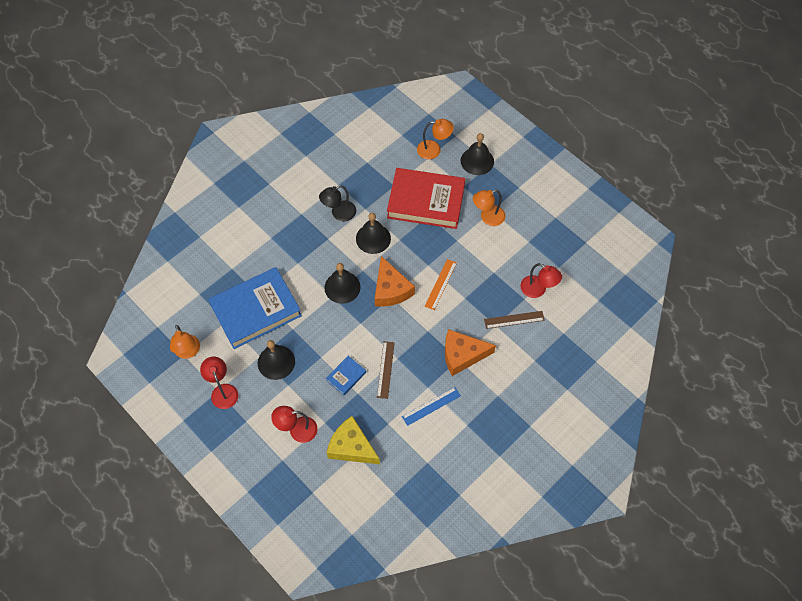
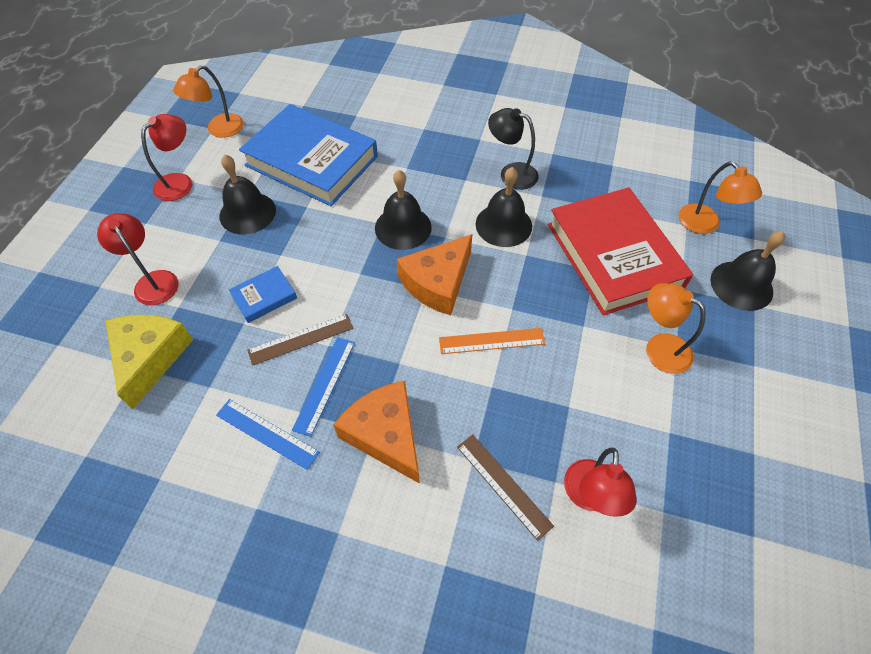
camera: 60 degrees right, 5 degrees down
blue book [326,356,366,395] -> blue book turned 45 degrees counterclockwise [229,266,297,323]
none -> blue ruler [292,337,355,437]

